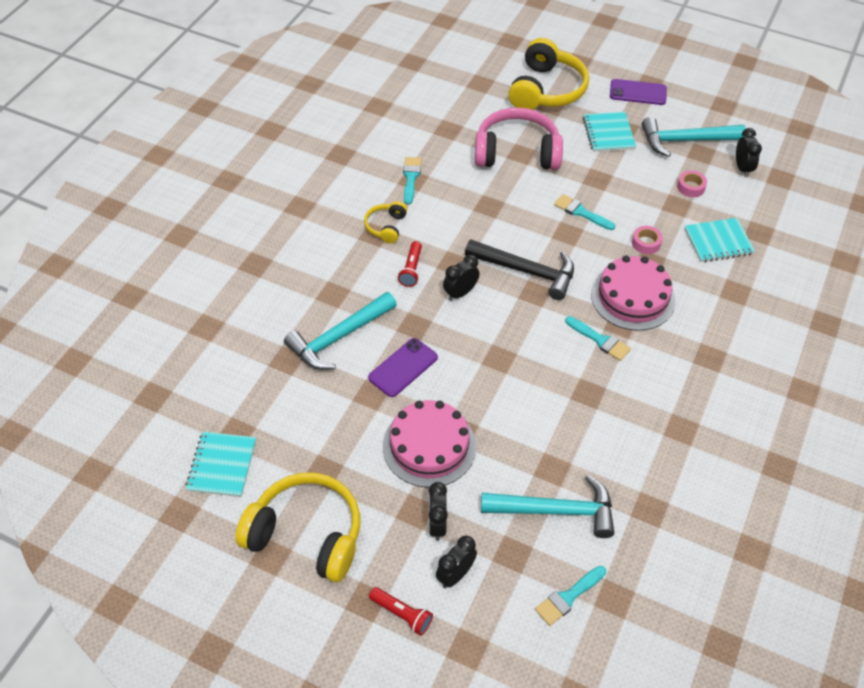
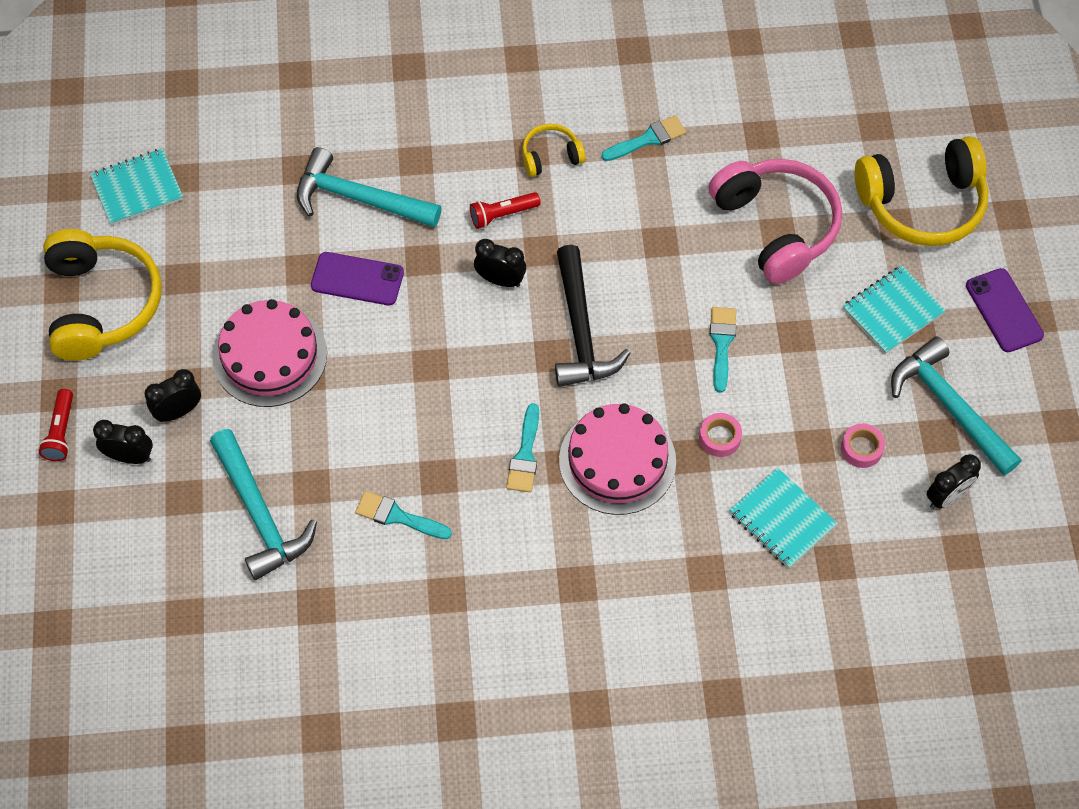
camera: 60 degrees right, 10 degrees up
turquoise brush [535,566,606,626] -> turquoise brush moved to [355,491,452,539]

